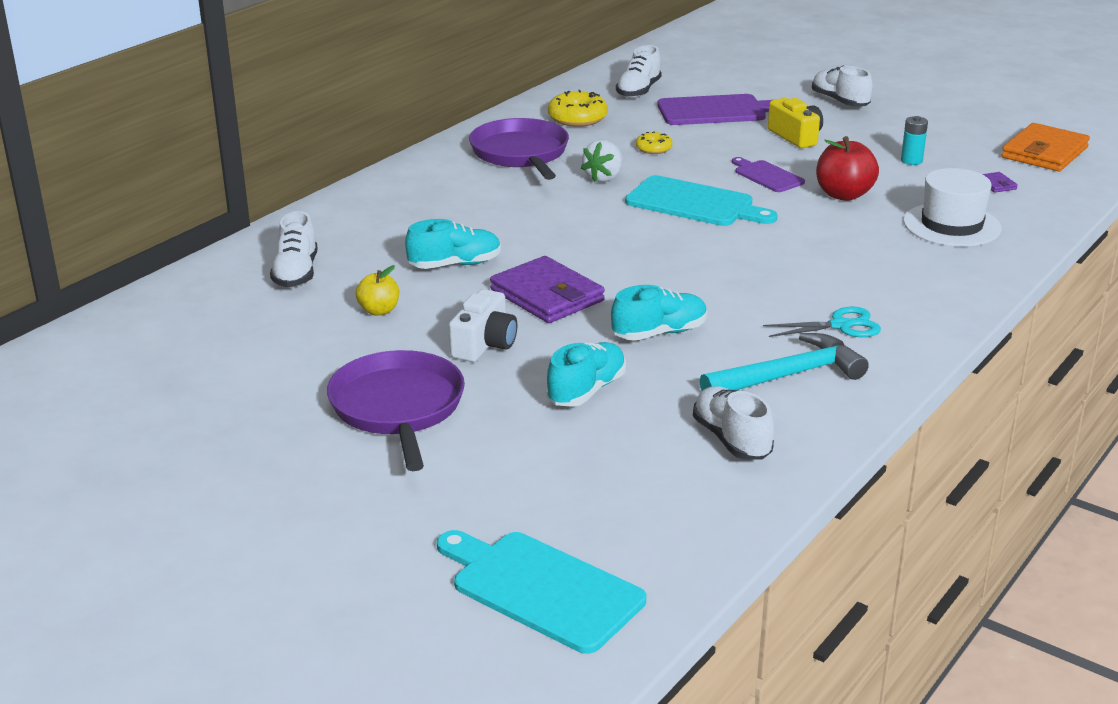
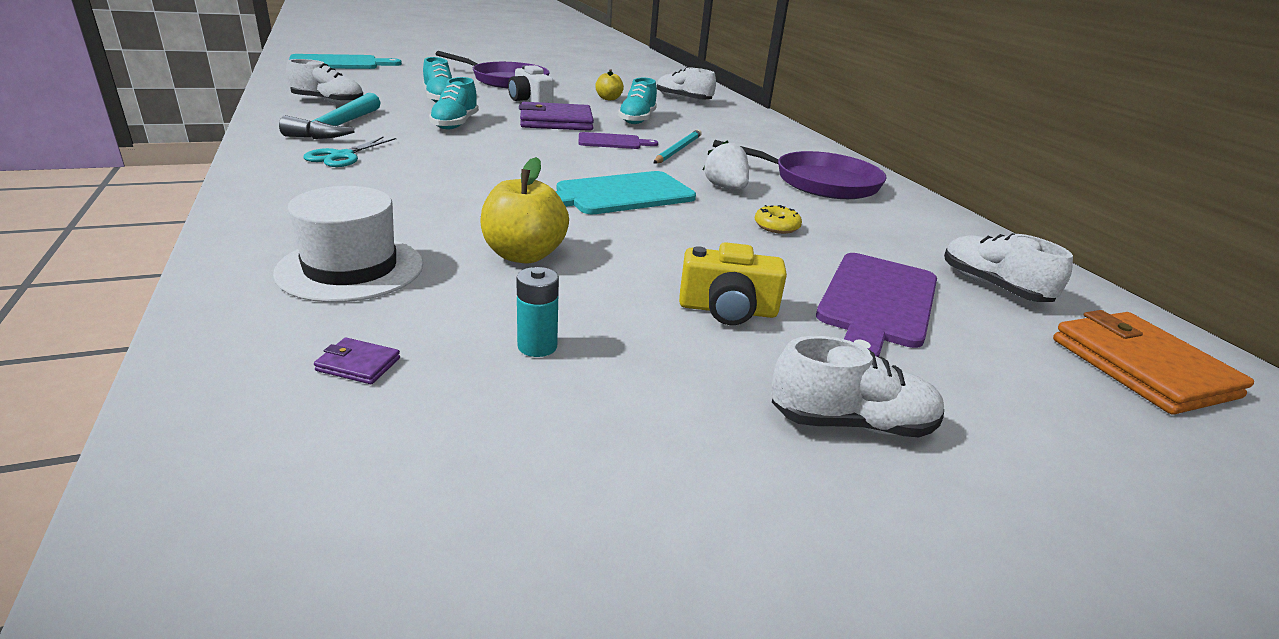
camera: 120 degrees right, 0 degrees up
yellow donut [548,90,608,127] -> none
purple cutting board [732,157,805,192] -> purple cutting board moved to [578,132,658,149]
red apple [816,136,879,201] -> yellow apple [480,157,569,264]
orange wallet [1001,123,1090,171] -> orange wallet moved to [1053,310,1254,415]
none -> turquoise pencil [653,129,702,164]

